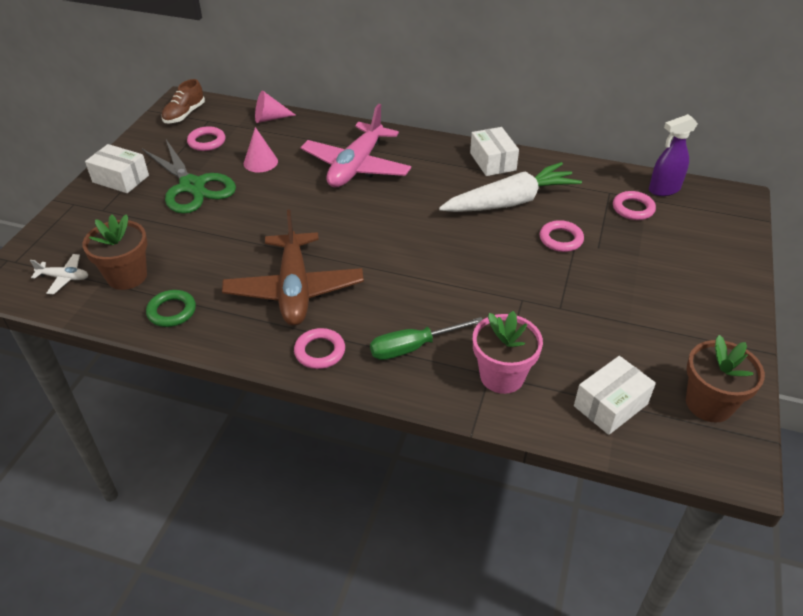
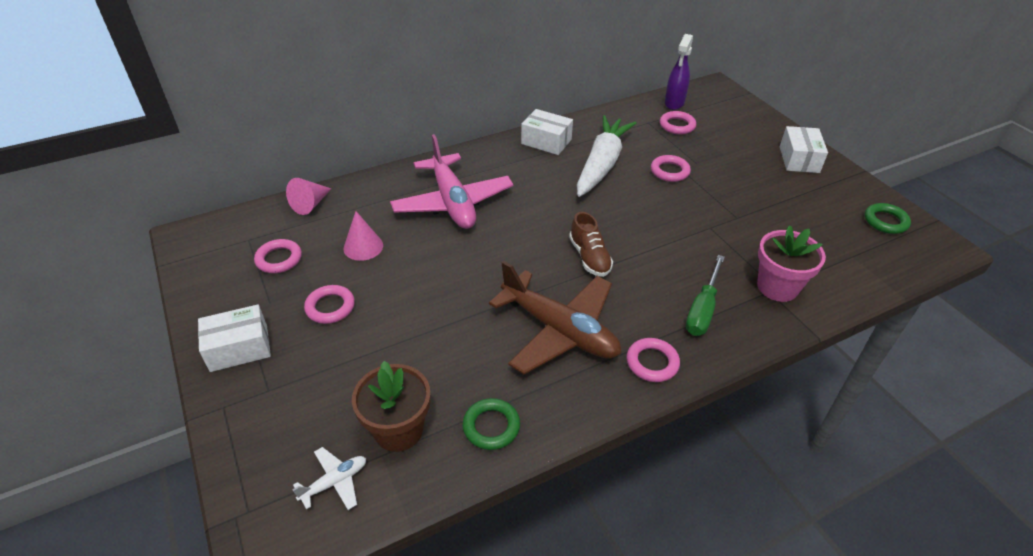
camera: 45 degrees left, 0 degrees up
green scissors [142,140,236,214] -> pink ring [304,285,355,324]
brown shoe [161,79,205,123] -> brown shoe moved to [569,212,613,277]
white box [574,356,656,435] -> white box moved to [780,126,828,173]
brown flower pot [686,335,765,423] -> green ring [865,203,911,234]

